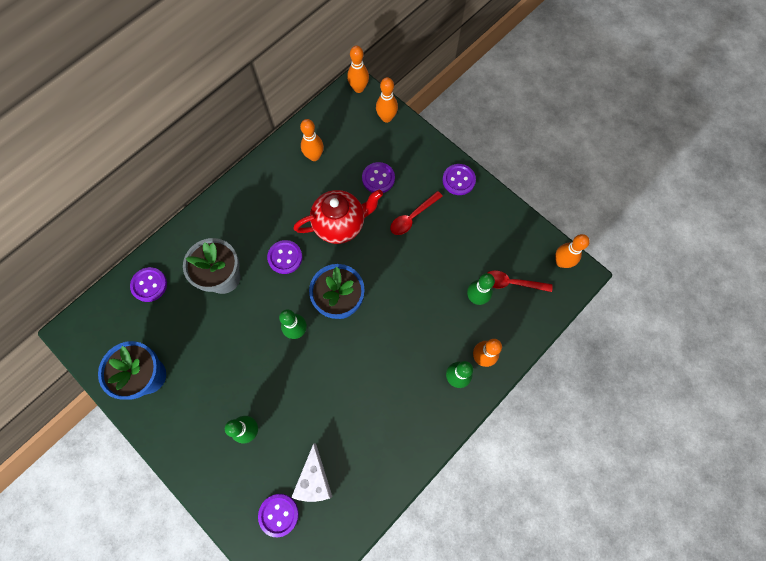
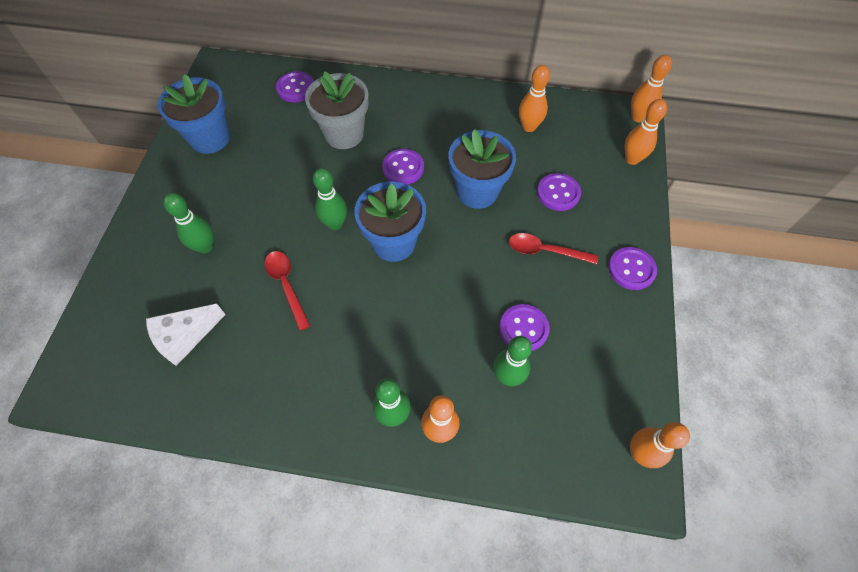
camera: 55 degrees right, 10 degrees down
purple button [258,494,299,537] -> purple button moved to [499,304,549,351]
red teapot [293,189,383,244] -> blue flower pot [448,129,516,209]
red spoon [487,270,553,292] -> red spoon moved to [265,251,310,331]

